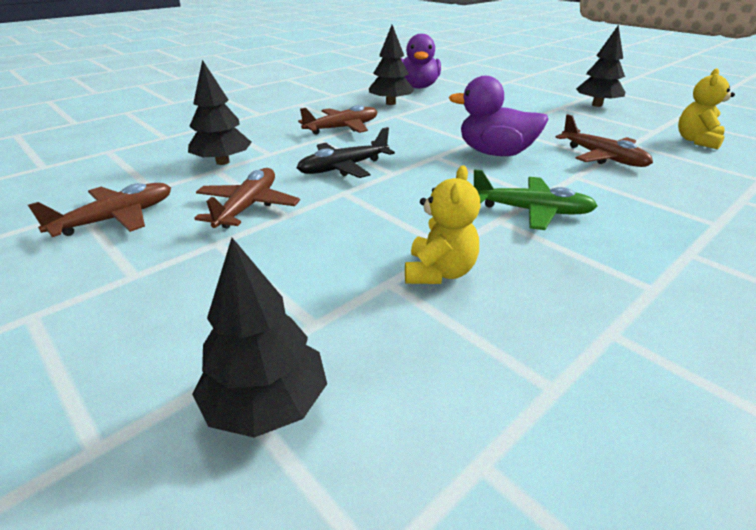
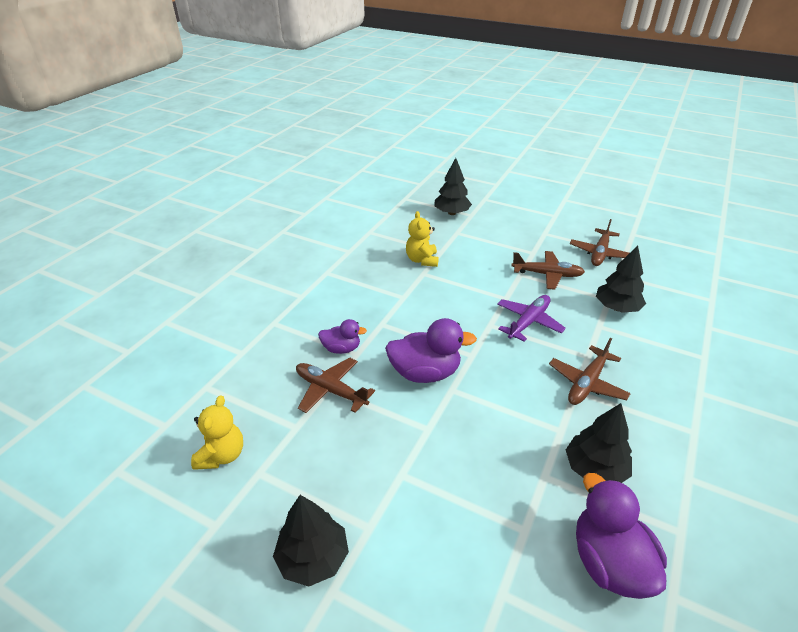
camera: 160 degrees right, 5 degrees up
brown plane [194,168,300,228] -> brown plane turned 75 degrees counterclockwise [511,251,585,290]
black plane [297,127,395,178] -> purple plane [497,295,566,342]
green plane [474,169,597,230] -> none
none -> purple duck [318,319,367,354]

